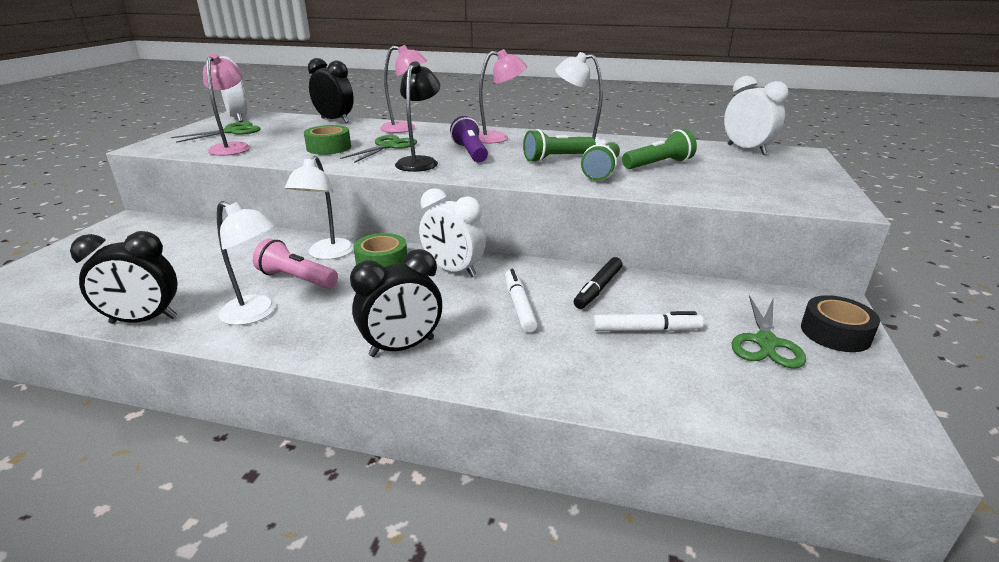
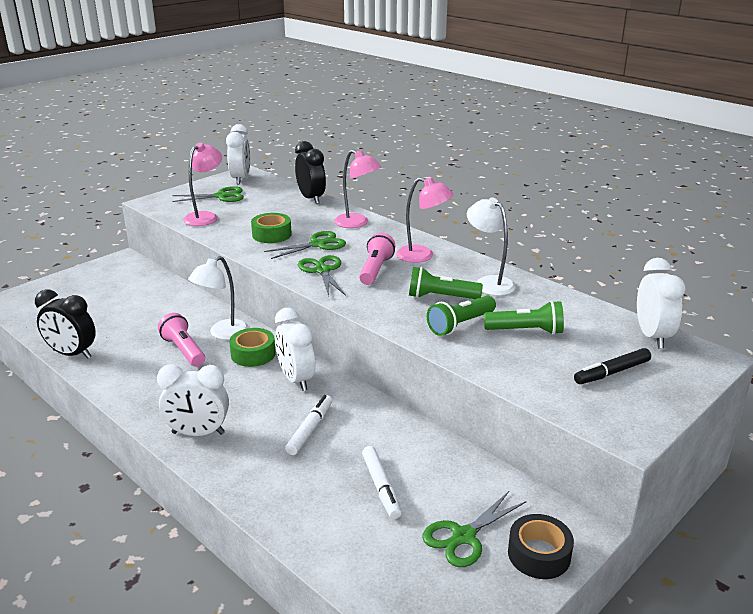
camera: 30 degrees right, 0 degrees up
white lamp [217,201,276,325] -> none
black clock [350,249,442,357] -> white clock [157,364,229,436]
black lamp [395,61,440,172] -> green scissors [298,255,346,297]
purple flashlight [450,116,488,162] -> pink flashlight [359,233,396,285]
black marker [574,257,623,309] -> black marker moved to [574,348,651,384]
white marker [593,311,704,331] -> white marker turned 45 degrees clockwise [362,446,402,519]

